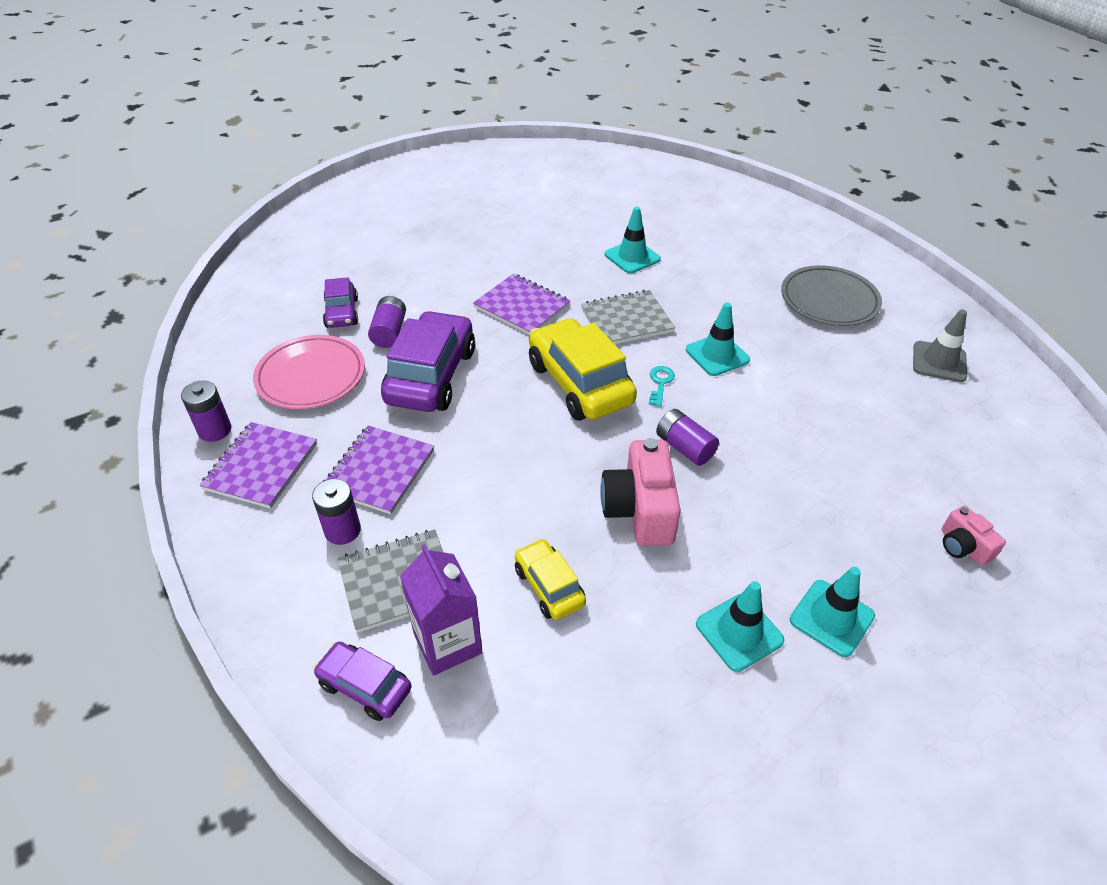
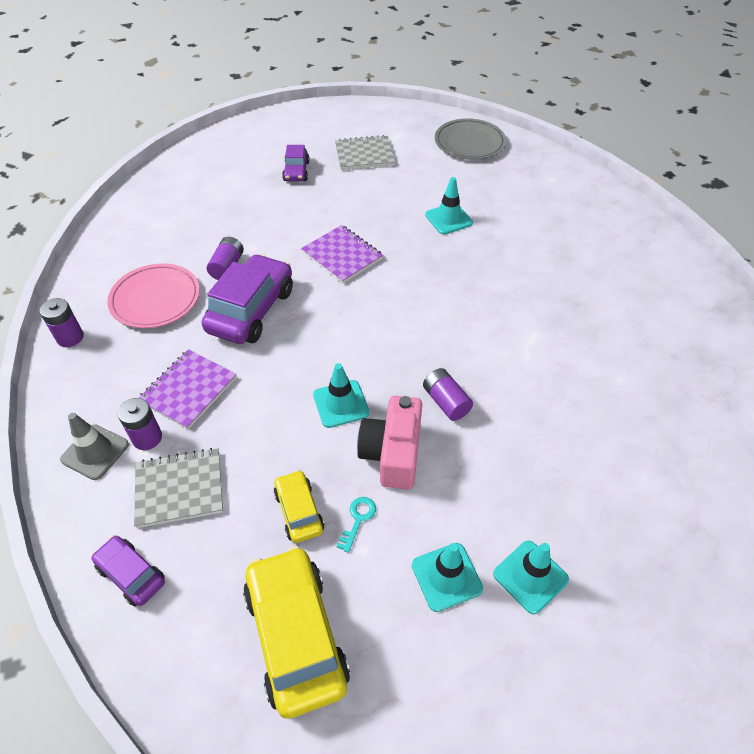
camera: 10 degrees right, 5 degrees up
purple notebook [199,422,317,509] -> none
purple car [323,277,358,328] -> purple car moved to [282,145,310,181]
purple carton [400,544,483,676] -> none
yellow car [529,318,637,421] -> yellow car moved to [243,546,350,719]
grey notebook [581,290,675,344] -> grey notebook moved to [335,135,395,170]
turquoise key [649,366,675,407] -> turquoise key moved to [336,497,376,553]
turquoise traffic cone [686,302,750,376] -> turquoise traffic cone moved to [313,363,370,428]
grey plate [781,265,882,326] -> grey plate moved to [435,118,506,160]
grey traffic cone [913,310,967,382] -> grey traffic cone moved to [60,413,129,480]
pink camera [942,506,1006,566] -> none

